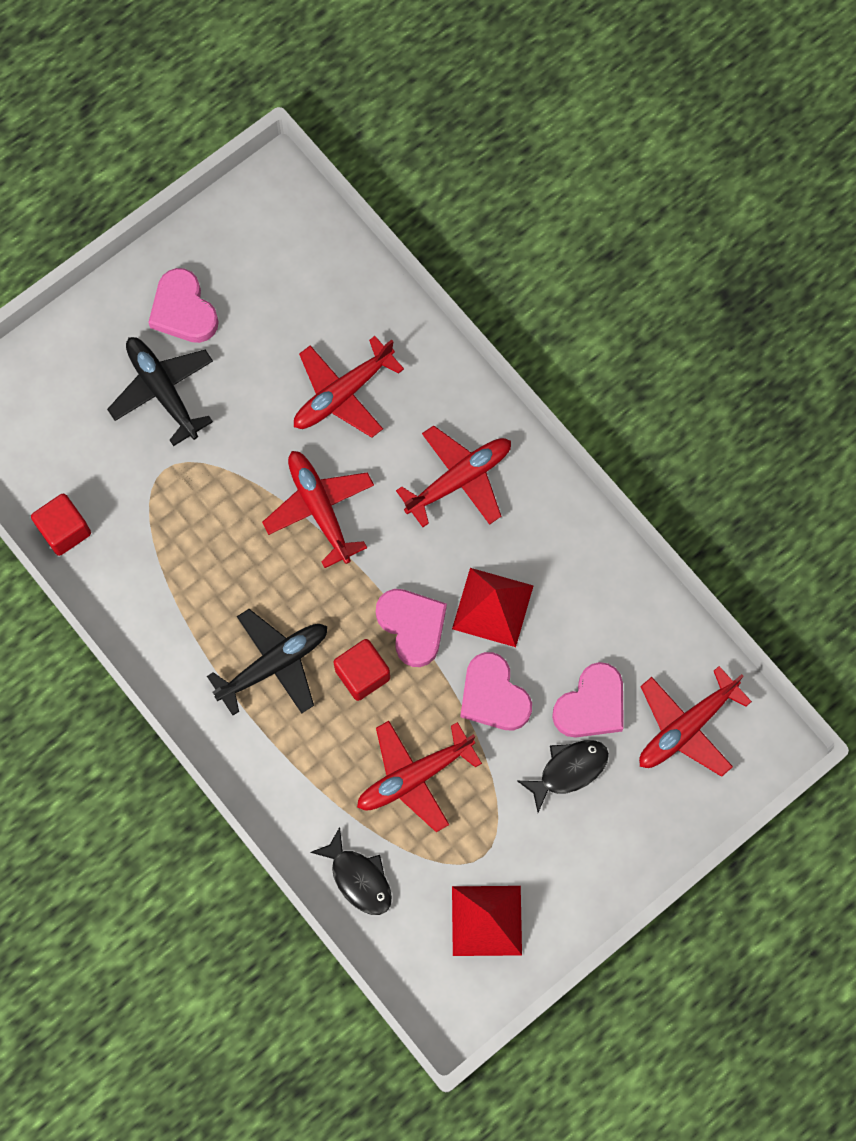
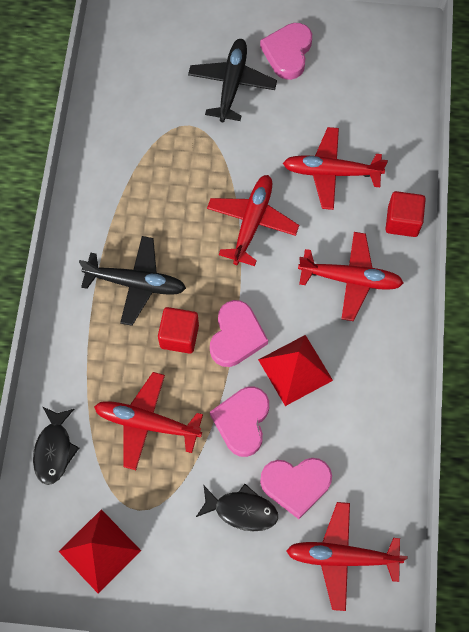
camera: 45 degrees right, 5 degrees down
red cube [31,493,91,556] -> red cube moved to [386,191,426,237]

